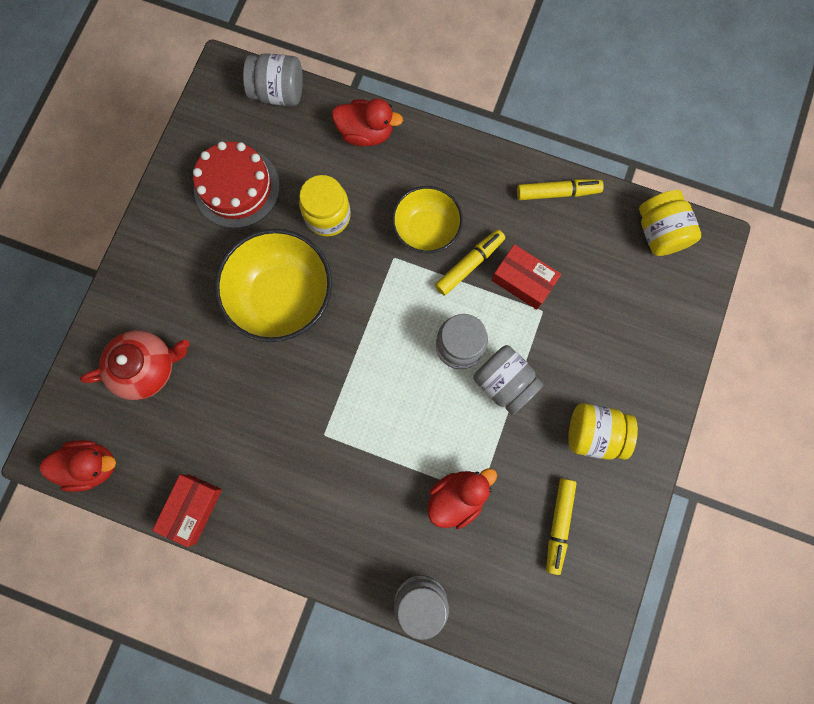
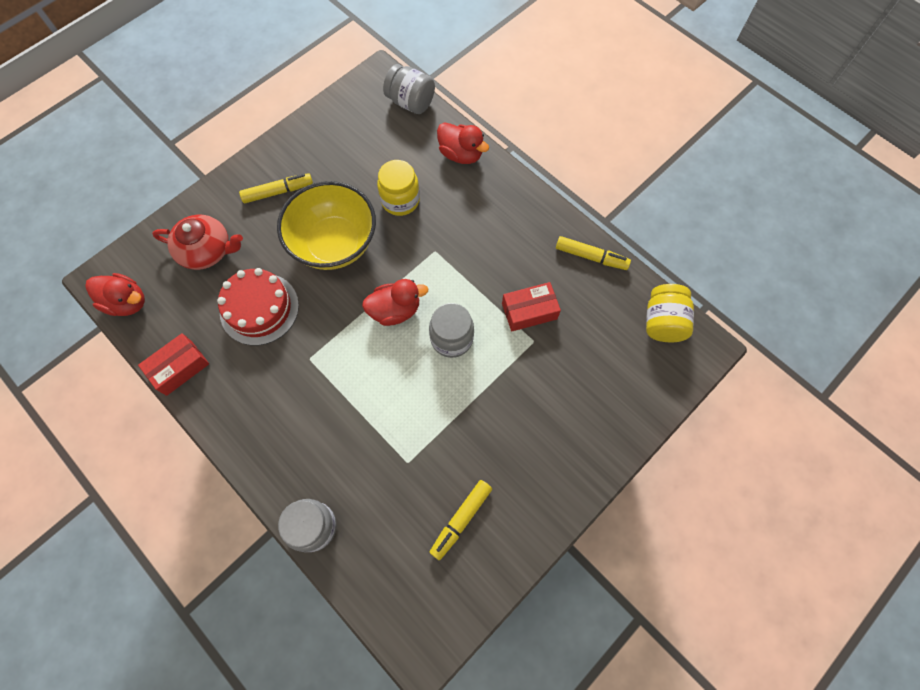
camera: 25 degrees right, 10 degrees down
red cake [193,141,280,228] -> red cake moved to [217,268,299,345]
yellow bowl [392,186,463,253] -> none
red duck [428,469,497,529] -> red duck moved to [362,279,428,326]
yellow marker [435,229,505,296] -> yellow marker moved to [239,173,313,203]
grey jar [473,345,544,415] -> none
red box [491,244,561,310] -> red box turned 75 degrees counterclockwise [502,282,561,331]
yellow jar [568,403,638,460] -> none

